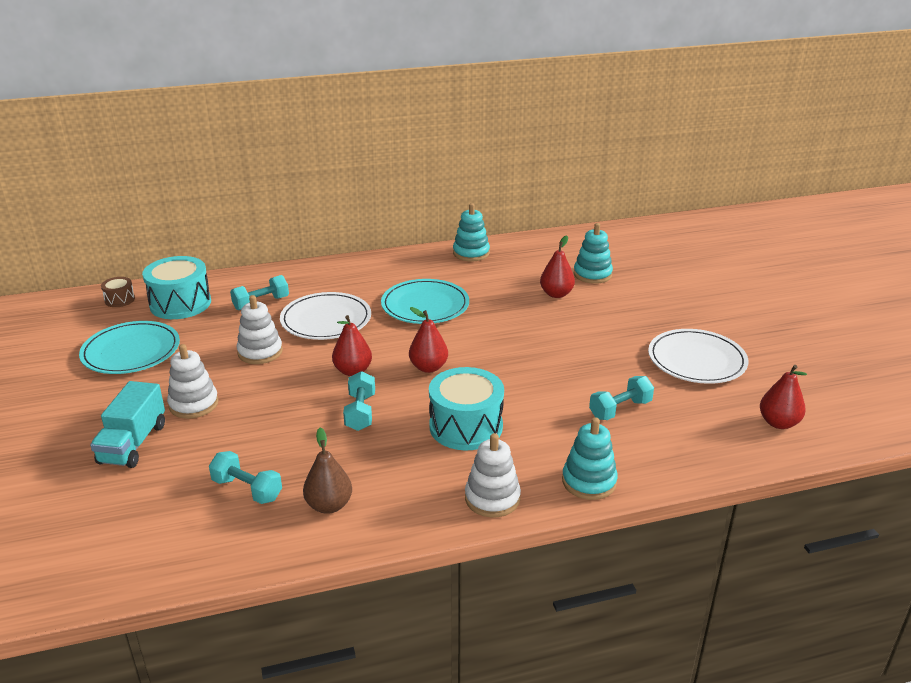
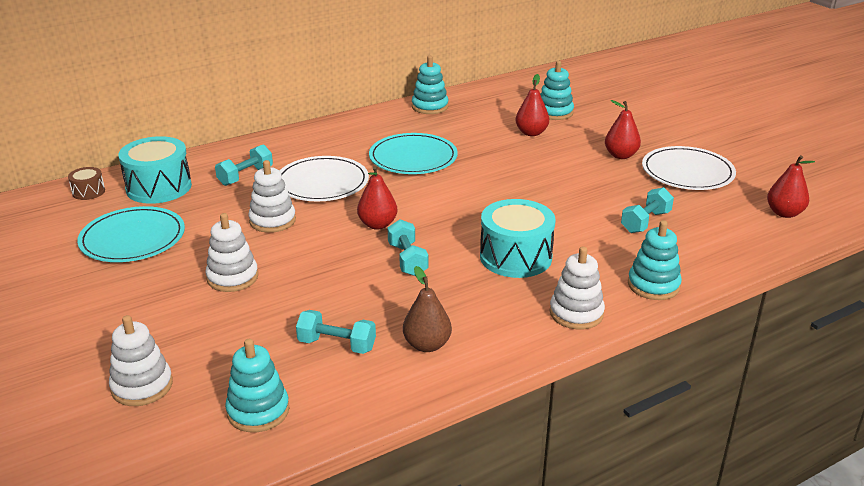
camera: 15 degrees left, 0 degrees up
turquoise truck [90,381,165,468] -> none
red pear [409,307,448,373] -> red pear moved to [605,100,641,159]
none -> white stacking toy [109,315,173,406]
none -> turquoise stacking toy [225,339,289,433]

